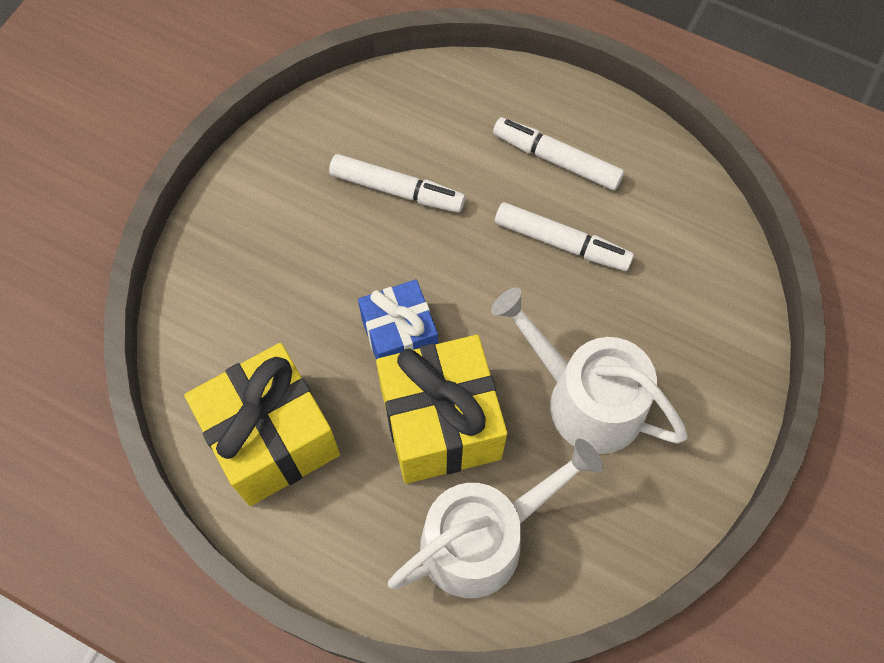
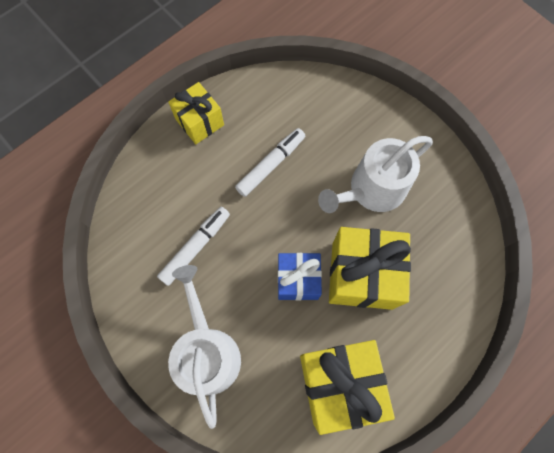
camera: 70 degrees left, 5 degrees up
white watering can [388,439,603,598] -> white watering can moved to [168,265,241,429]
white marker [493,117,624,190] -> none
none -> yellow gift [168,82,224,144]

